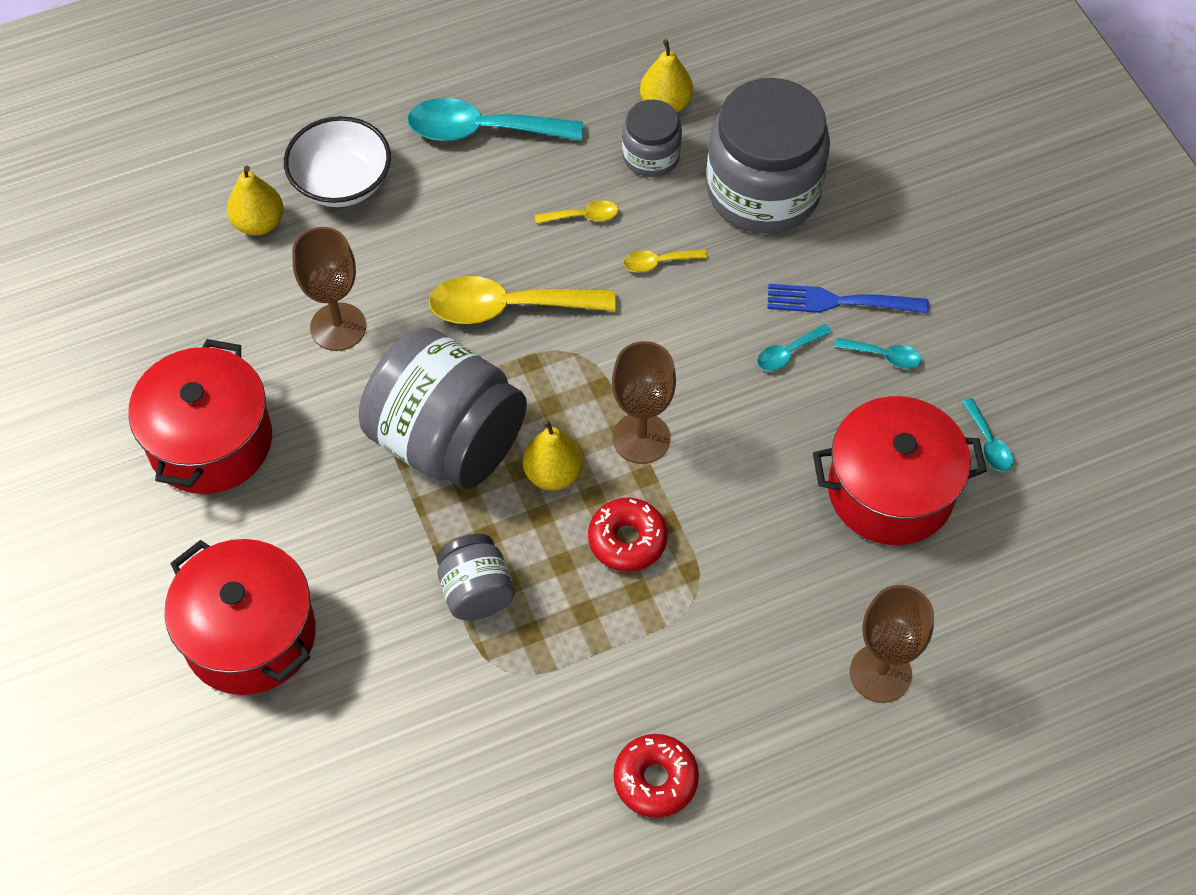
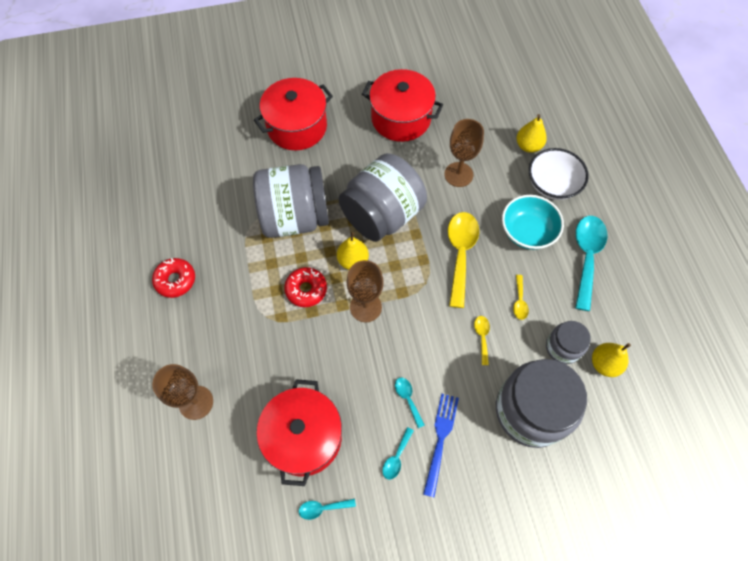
camera: 100 degrees right, 5 degrees up
grey jar [436,534,515,620] -> grey jar [253,164,329,238], size x1.96
none -> turquoise bowl [502,195,564,250]

